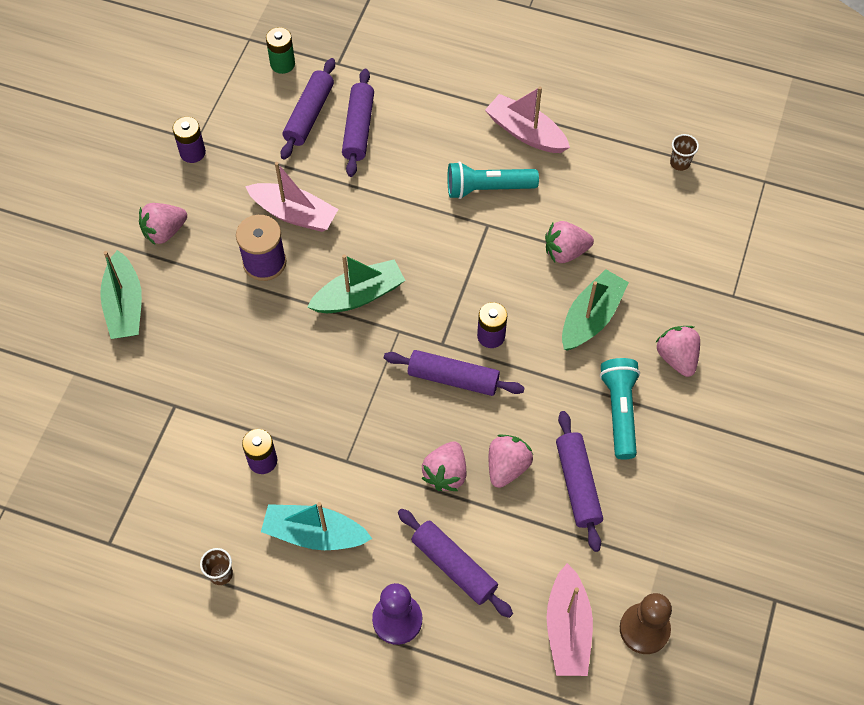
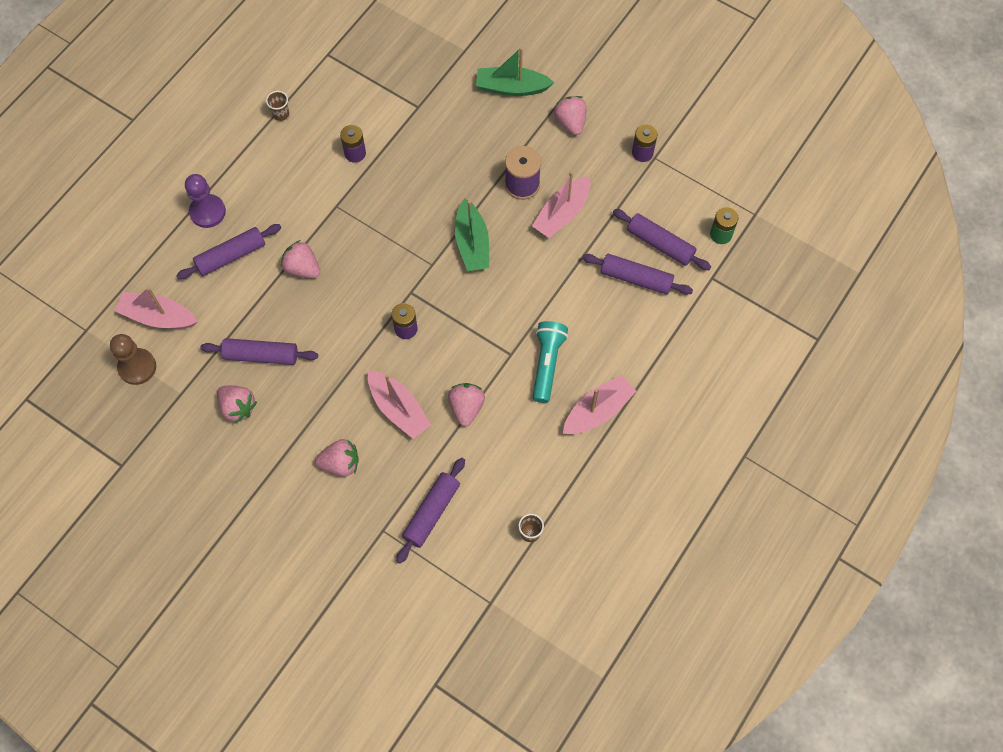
camera: 105 degrees right, 5 degrees up
turquoise boat [261,502,372,550] -> none
purple rolling pin [384,350,524,396] -> purple rolling pin moved to [396,458,465,564]
pink strawberry [489,434,533,488] -> pink strawberry moved to [217,386,257,423]
green boat [562,269,629,351] -> pink boat [368,370,431,439]
turquoise flashlight [600,358,640,460] -> none

